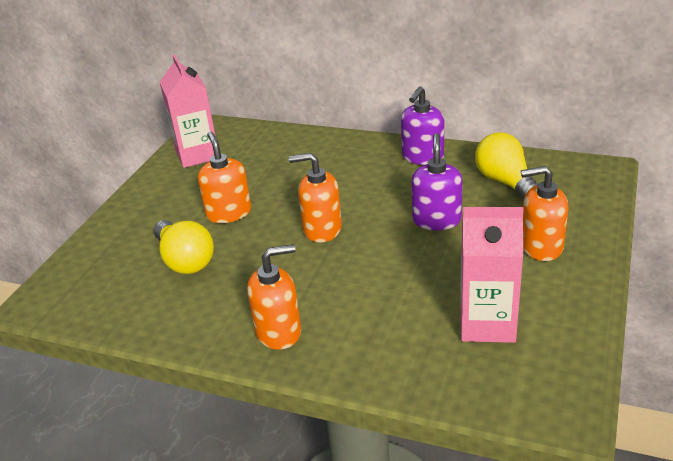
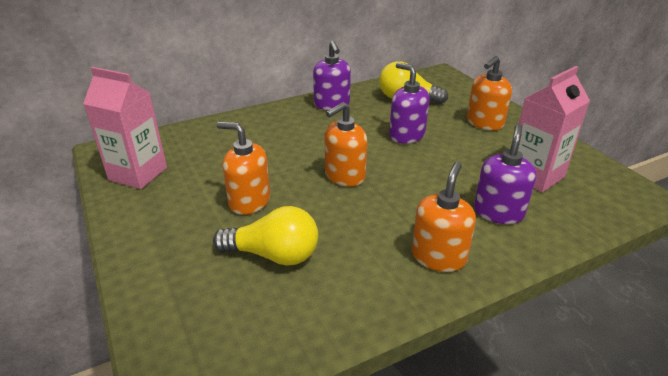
camera: 50 degrees left, 0 degrees up
none -> purple soap dispenser [474,124,536,224]

